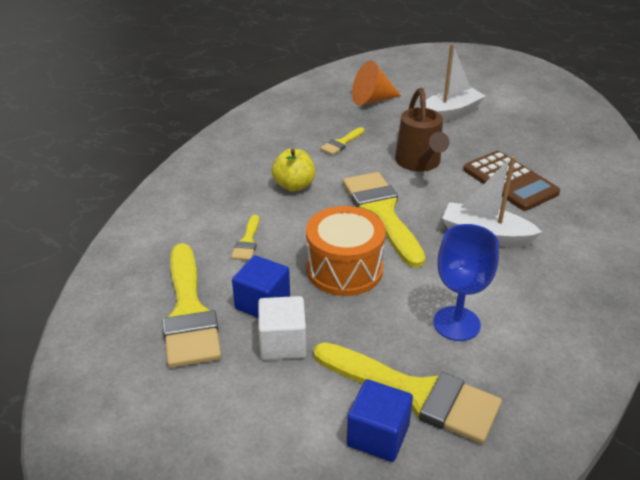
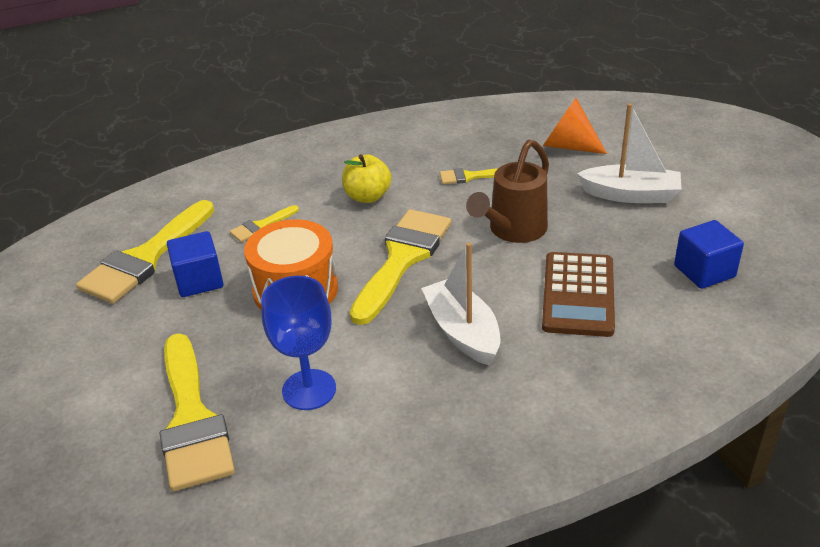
camera: 45 degrees right, 0 degrees up
white cube [258,296,306,360] -> none
blue cube [347,379,413,462] -> blue cube moved to [674,220,744,289]

